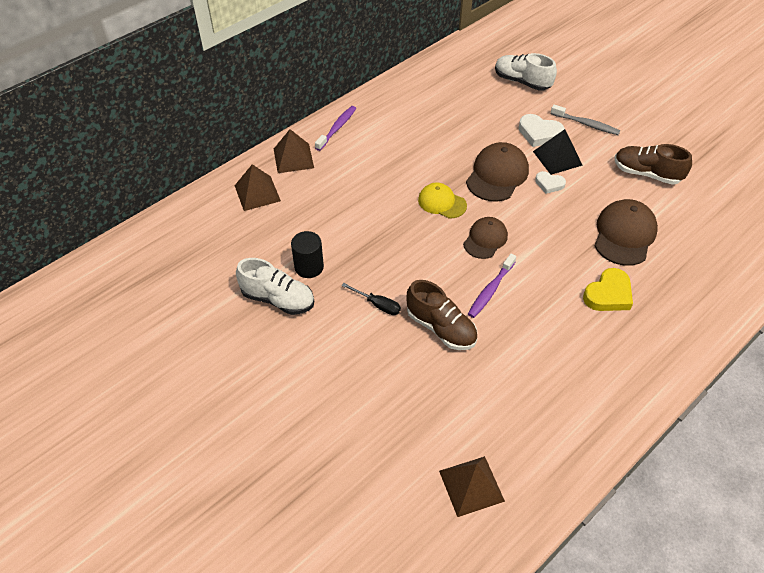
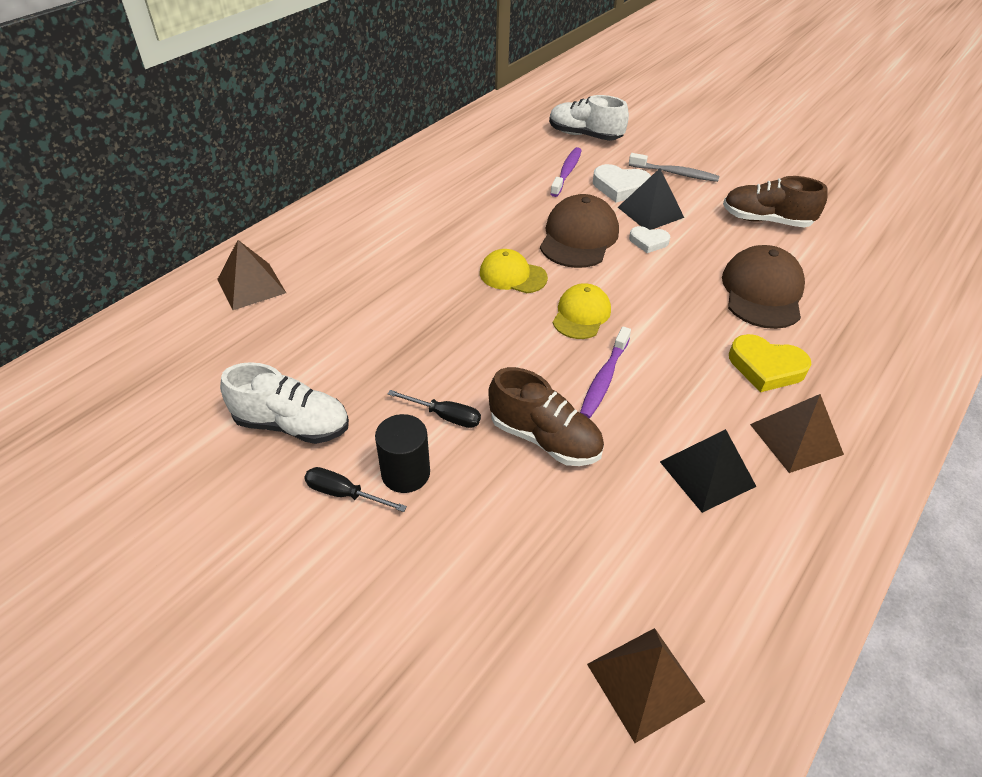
camera: 10 degrees left, 5 degrees down
brown pyramid [274,129,314,173] -> brown pyramid moved to [750,394,844,473]
black cylinder [291,231,324,278] -> black cylinder moved to [375,414,430,493]
purple toothbrush [315,106,356,151] -> purple toothbrush moved to [550,147,582,197]
brown cap [463,217,508,259] -> yellow cap [553,283,611,339]
yellow heart [583,268,633,311] -> yellow heart turned 75 degrees clockwise [729,334,811,392]
none -> black screwdriver [304,467,407,512]
none -> black pyramid [660,429,757,513]

